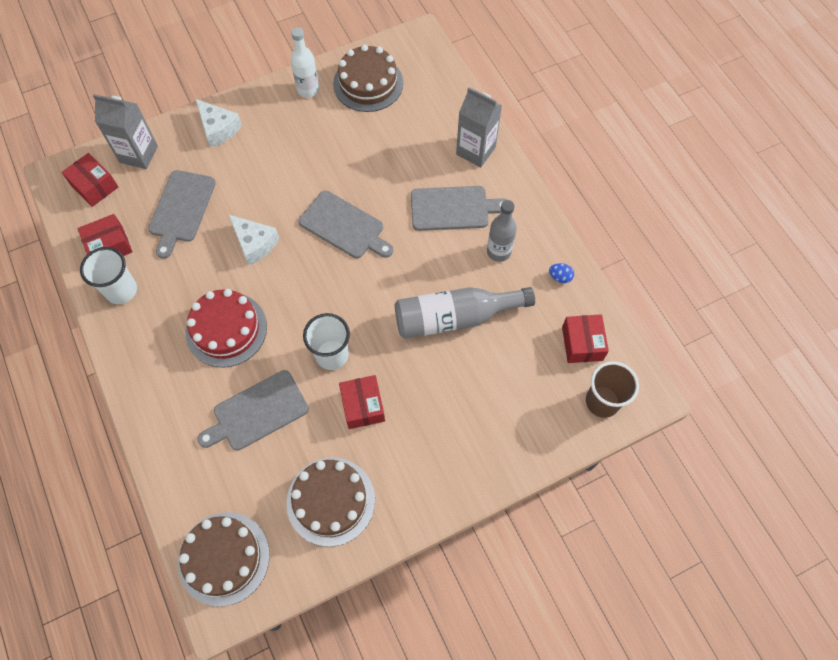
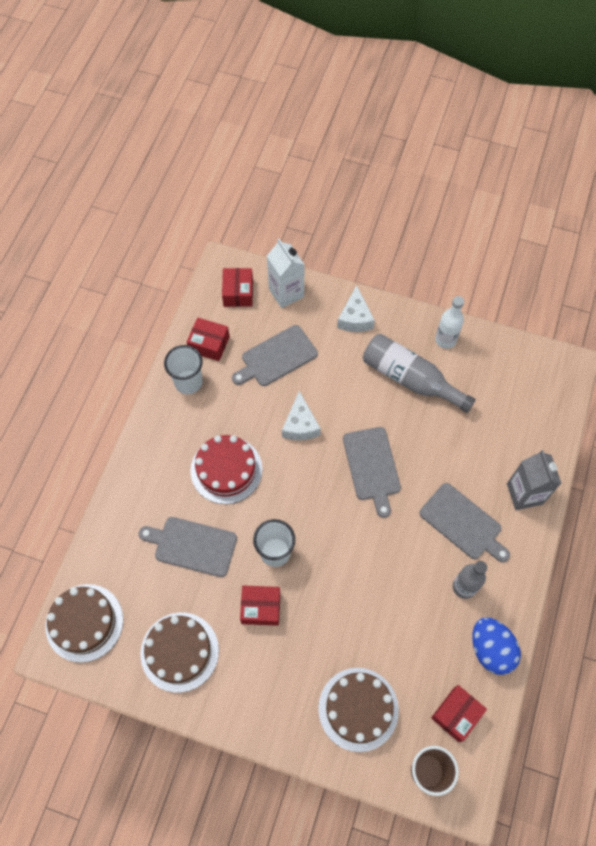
camera: 45 degrees right, 0 degrees up
grey carton [93,94,158,169] -> white carton [267,239,305,308]
brown cake [333,44,403,112] -> brown cake moved to [318,668,399,752]
red box [339,375,385,429] -> red box turned 60 degrees clockwise [240,586,280,626]
grey bottle [394,287,535,339] -> grey bottle moved to [363,334,476,413]
blue egg [549,263,574,283] -> blue egg [472,617,521,675], size x2.25

